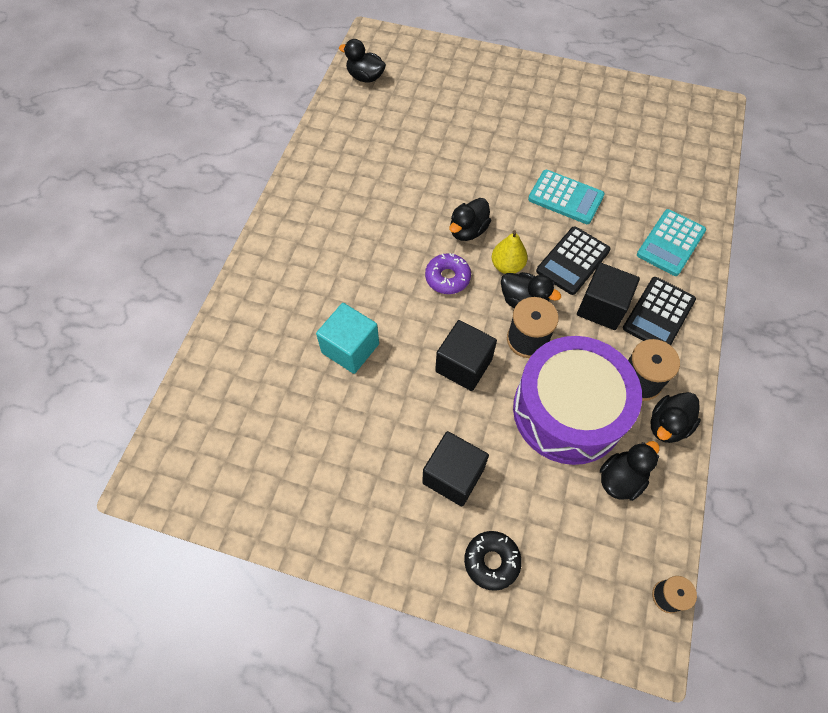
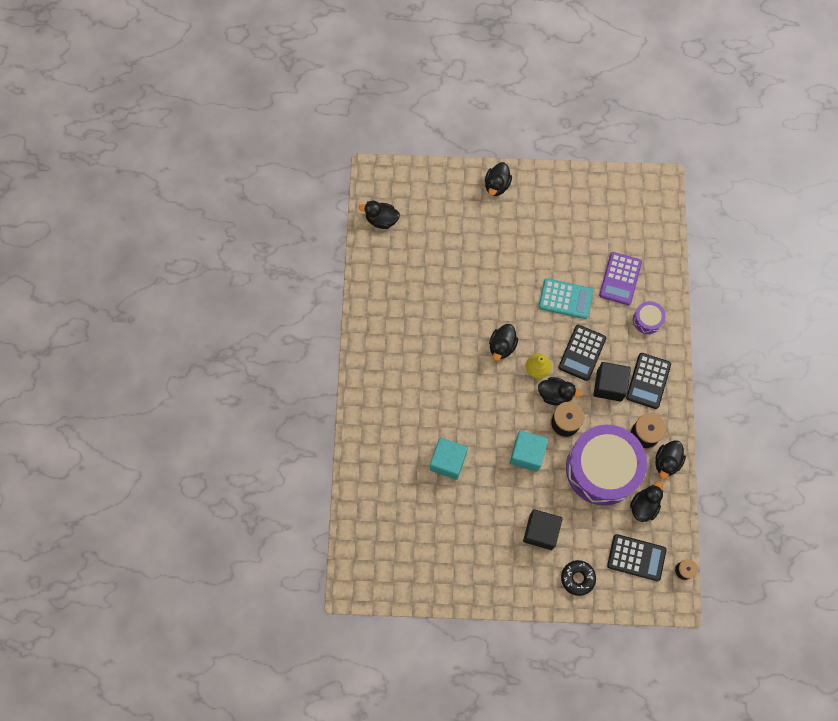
camera: 15 degrees left, 10 degrees up
purple donut [425,253,471,294] -> none
black cube [435,320,497,391] -> turquoise cube [510,430,548,472]
turquoise calculator [637,209,706,276] -> purple drum [633,301,665,334]
none -> black duck [485,162,512,196]
none -> purple calculator [599,252,642,305]
none -> black calculator [607,534,666,581]

